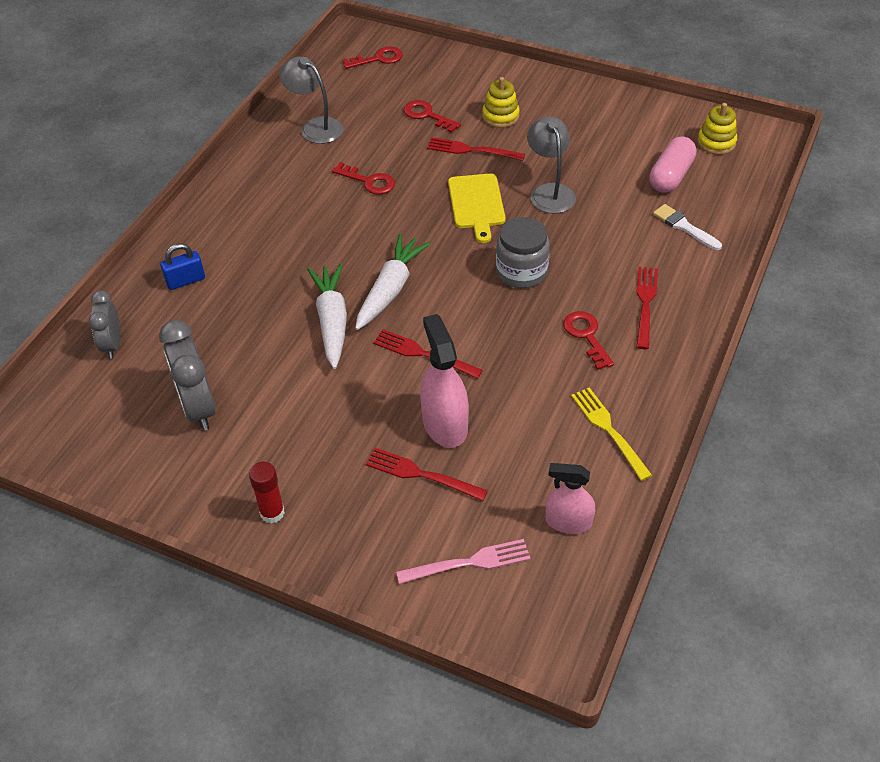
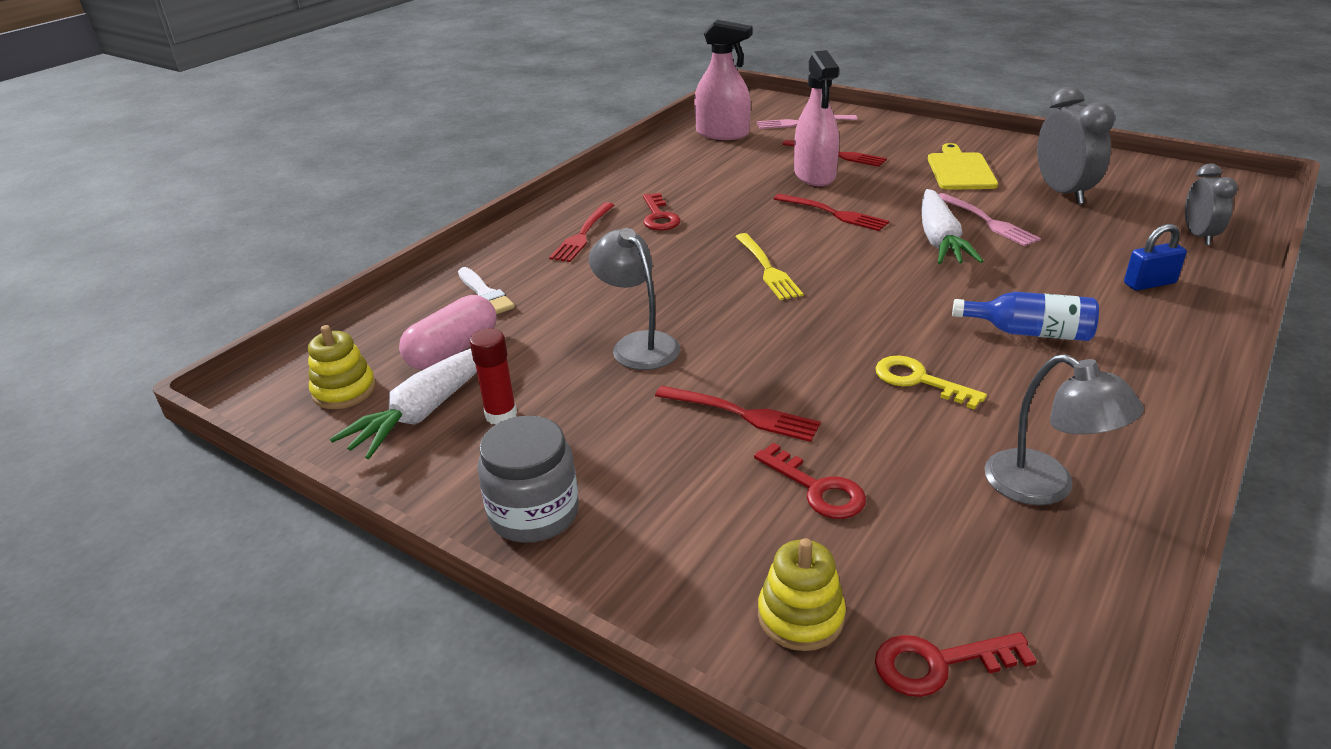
camera: 170 degrees left, 15 degrees down
red glue stick [249,462,285,524] -> red glue stick moved to [470,328,517,425]
red key [332,162,395,195] -> yellow key [875,356,987,410]
white carrot [355,234,430,330] -> white carrot moved to [330,348,477,459]
yellow cutting board [448,174,506,243] -> yellow cutting board moved to [928,143,998,190]
yellow stacking toy [482,77,520,128] -> yellow stacking toy moved to [758,538,846,651]
grey jar [496,217,550,288] -> grey jar moved to [478,416,579,543]
grey lamp [527,116,576,214] -> grey lamp turned 150 degrees clockwise [589,228,680,370]
pink spray bottle [545,463,595,534] -> pink spray bottle [694,20,753,140], size x1.50
yellow fork [571,387,652,481] -> yellow fork moved to [735,233,803,300]
none -> pink fork [938,193,1041,246]
none -> blue bottle [952,292,1099,341]

